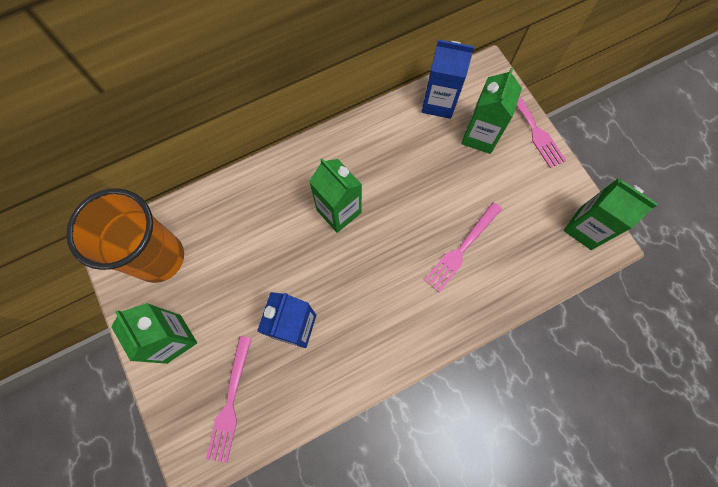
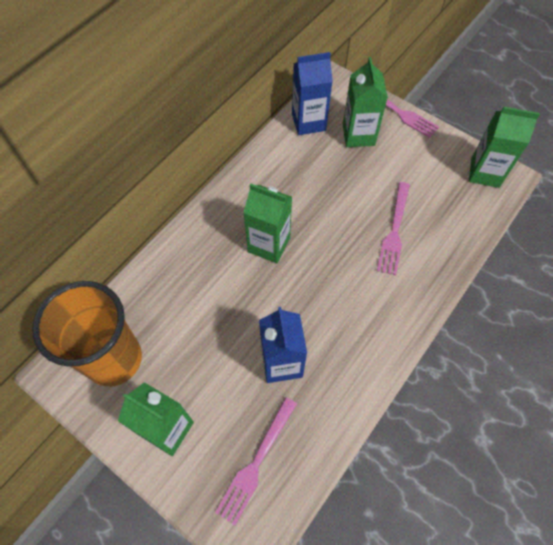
camera: 25 degrees left, 10 degrees down
pink fork [206,336,252,463] -> pink fork turned 45 degrees clockwise [215,397,297,526]

